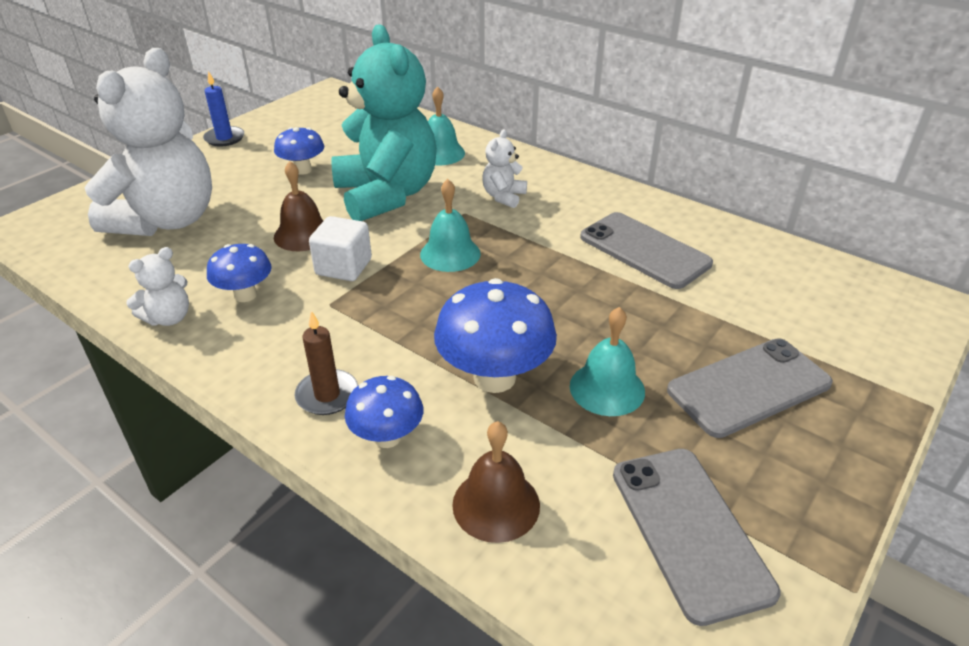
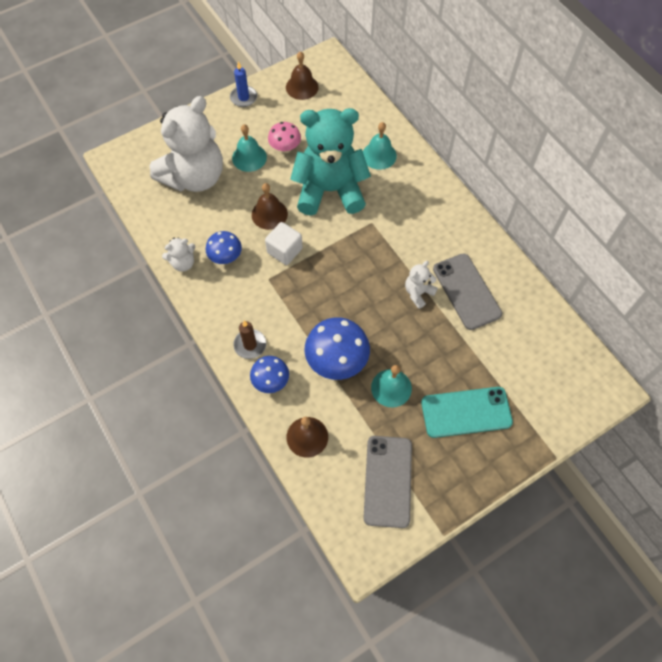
camera: 20 degrees right, 25 degrees up
blue mushroom [274,127,324,175] -> pink mushroom [268,122,301,153]
turquoise teddy bear [331,24,437,221] -> turquoise teddy bear turned 90 degrees counterclockwise [290,108,371,216]
turquoise bell [420,179,481,272] -> turquoise bell moved to [232,124,267,172]
white teddy bear [482,129,527,208] -> white teddy bear moved to [405,261,438,309]
grey phone [667,338,833,438] -> turquoise phone [421,387,513,438]
none -> brown bell [286,51,319,100]

